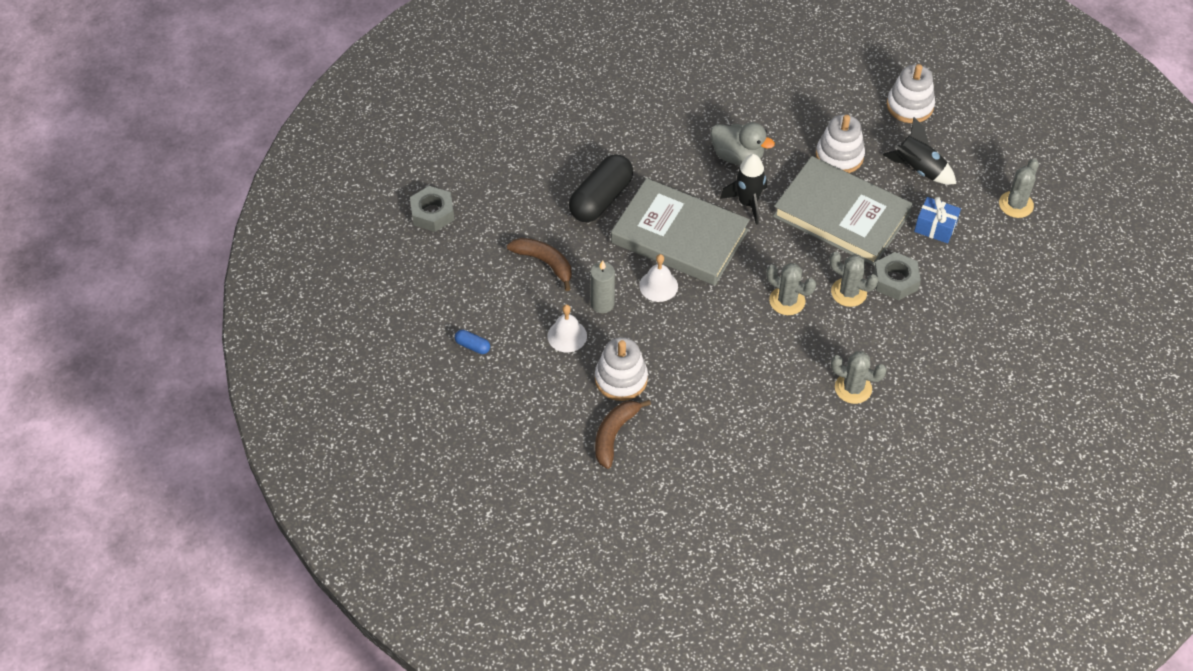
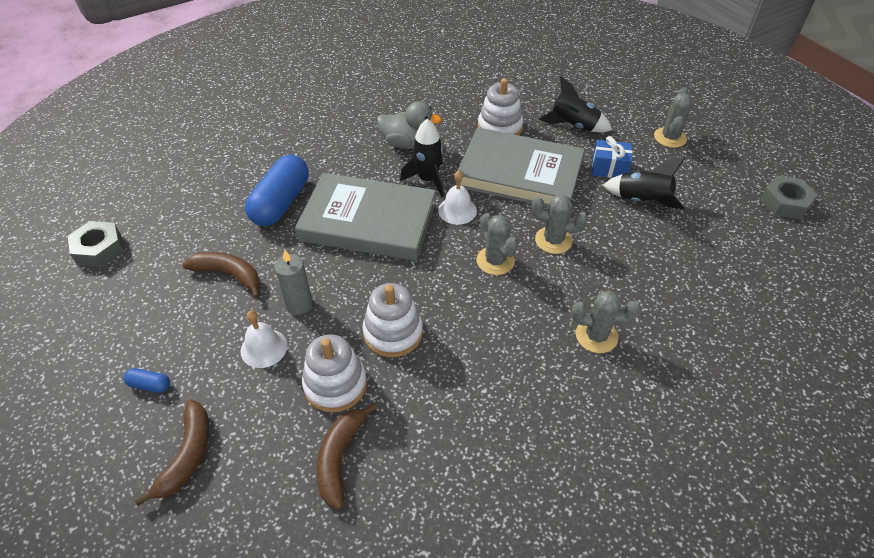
camera: 15 degrees left, 5 degrees down
black capsule [569,154,633,222] -> blue capsule [245,155,309,226]
white bell [639,254,678,302] -> white bell moved to [438,171,477,225]
grey cactus [766,263,816,315] -> grey cactus turned 45 degrees clockwise [476,213,518,275]
grey nut [873,252,921,300] -> grey nut moved to [760,175,818,219]
white stacking toy [887,64,935,123] -> white stacking toy moved to [362,283,423,357]
none -> brown banana [135,400,209,506]
none -> black rocket [603,157,685,209]

